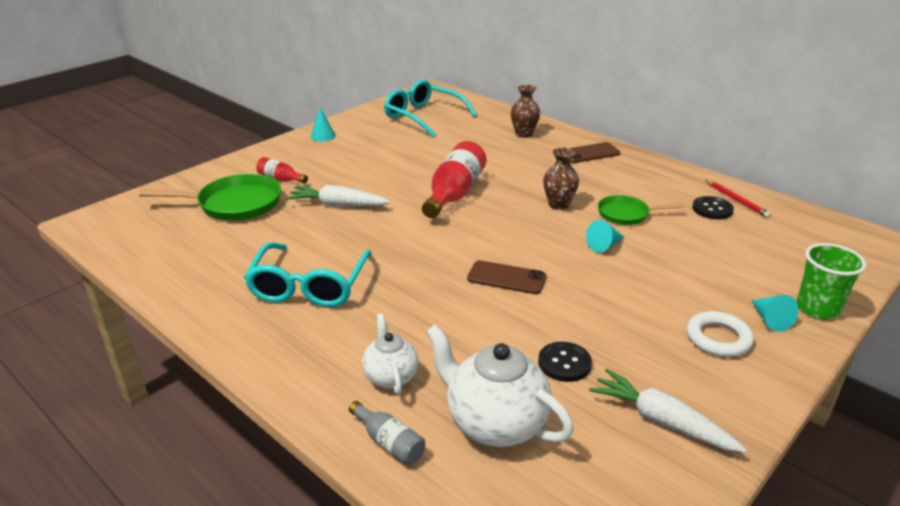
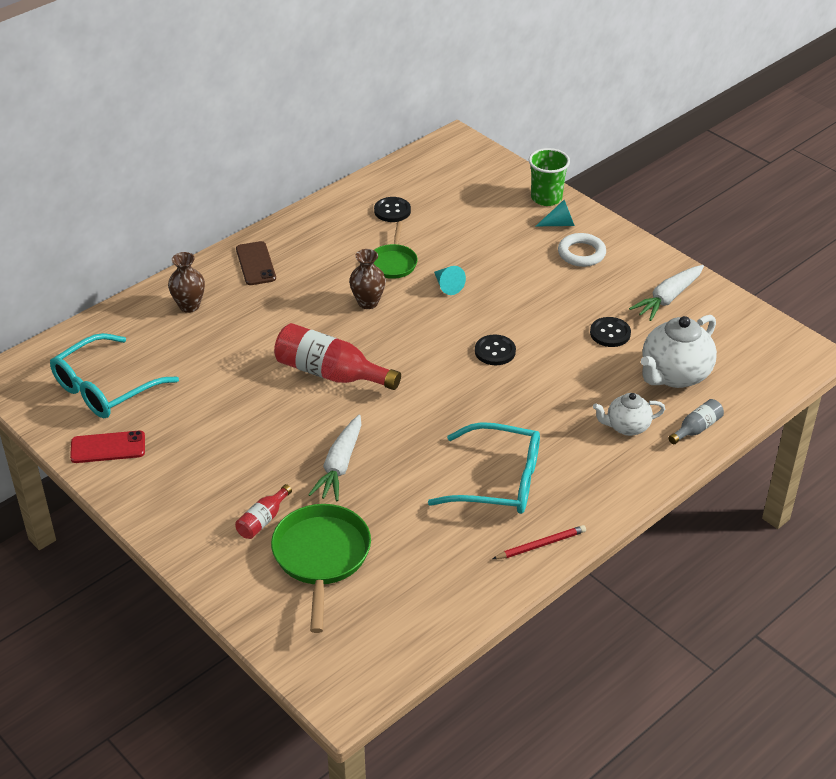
camera: 85 degrees left, 10 degrees up
turquoise cone [311,107,336,142] -> none
brown phone [467,260,546,294] -> black button [475,335,516,365]
red pencil [706,180,771,218] -> red pencil moved to [493,525,586,559]
none -> red phone [70,431,145,463]

